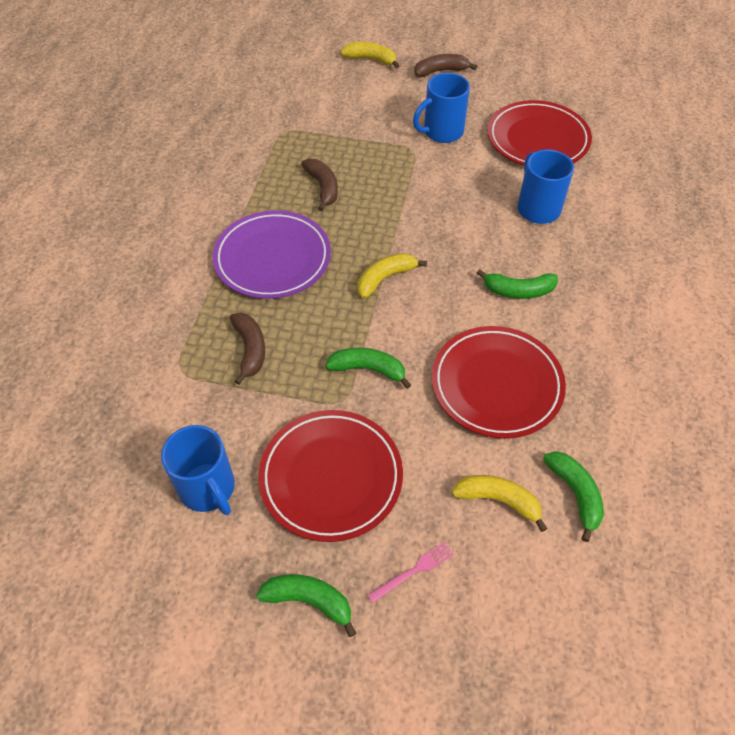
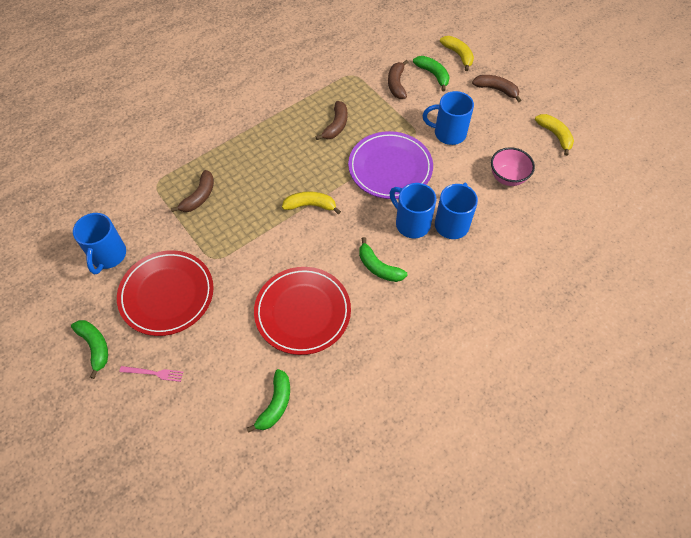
camera: 40 degrees right, 5 degrees up
purple plate [213,210,331,299] -> purple plate moved to [348,131,433,199]
green banana [325,348,411,389] -> green banana moved to [413,56,450,91]
yellow banana [452,475,548,532] -> yellow banana moved to [535,114,574,156]
red plate [487,100,592,165] -> pink bowl [491,147,535,186]
none -> brown banana [388,60,408,99]
none -> blue mug [389,183,437,238]

